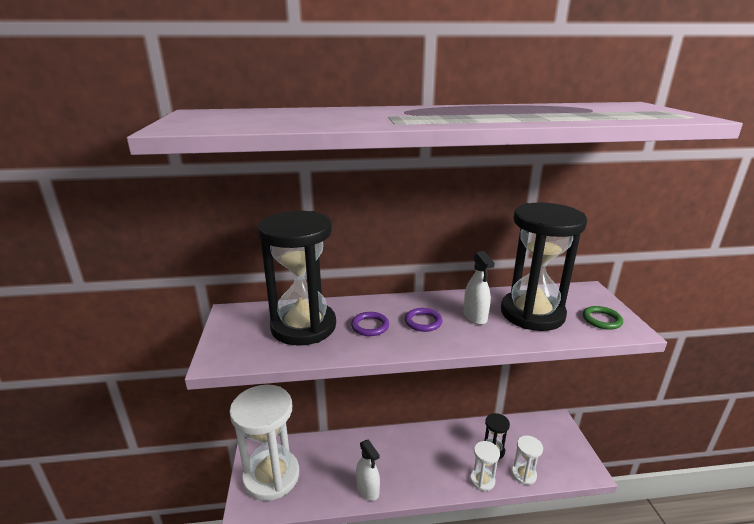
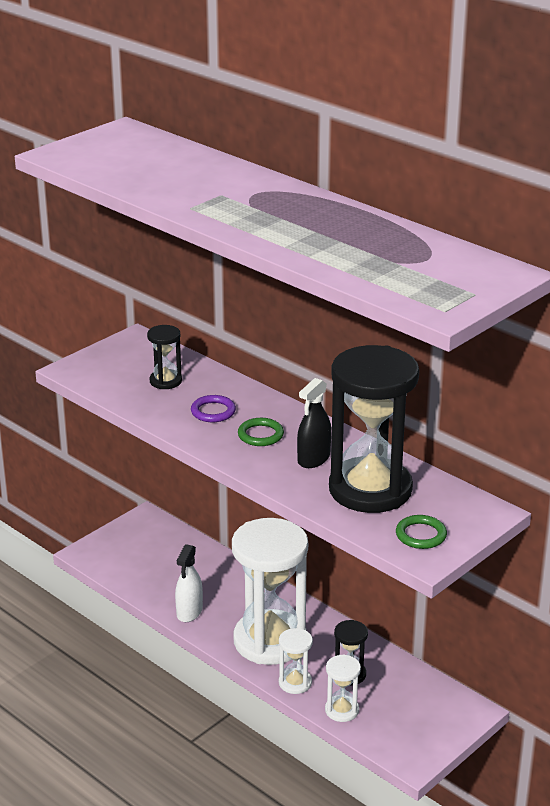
camera: 50 degrees right, 5 degrees up
white hourglass [230,385,299,501] -> white hourglass moved to [232,518,308,665]
black hourglass [258,211,336,346] -> black hourglass [147,325,182,389], size x0.44
purple ring [405,308,442,332] -> green ring [238,418,284,446]
white spray bottle [464,251,495,325] -> black spray bottle [297,378,331,468]

